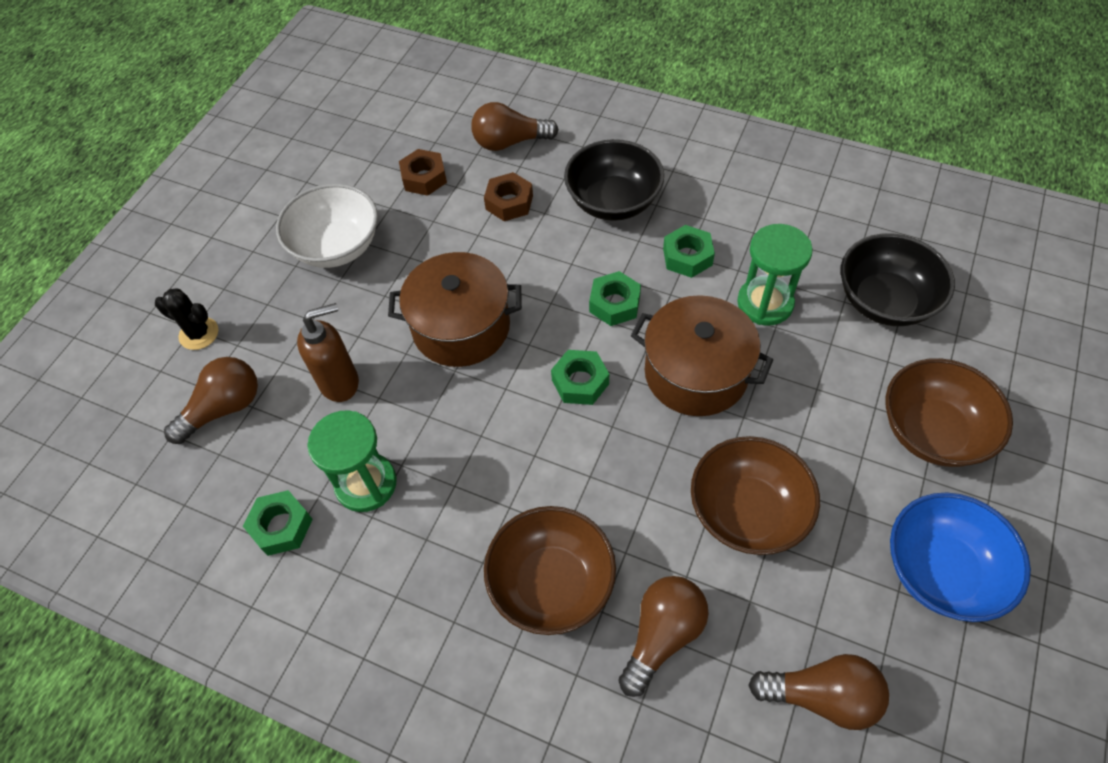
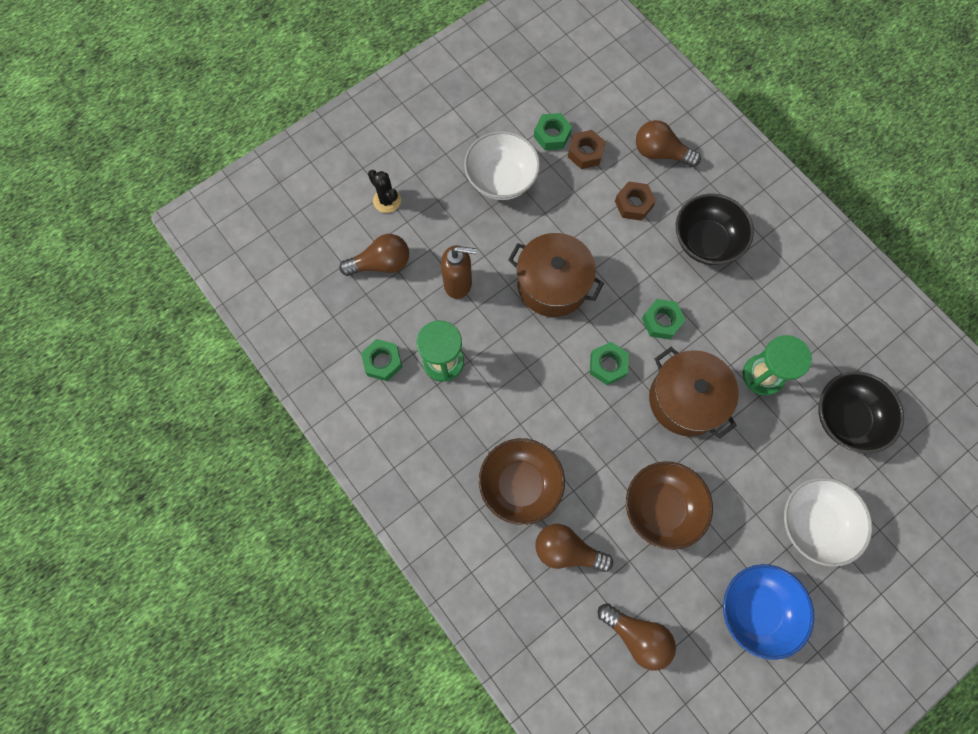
camera: 25 degrees right, 15 degrees up
brown light bulb [618,576,709,697] -> brown light bulb turned 135 degrees counterclockwise [536,524,613,572]
green nut [663,225,715,278] -> green nut moved to [534,113,572,150]
brown bowl [886,358,1013,467] -> white bowl [784,477,872,567]

